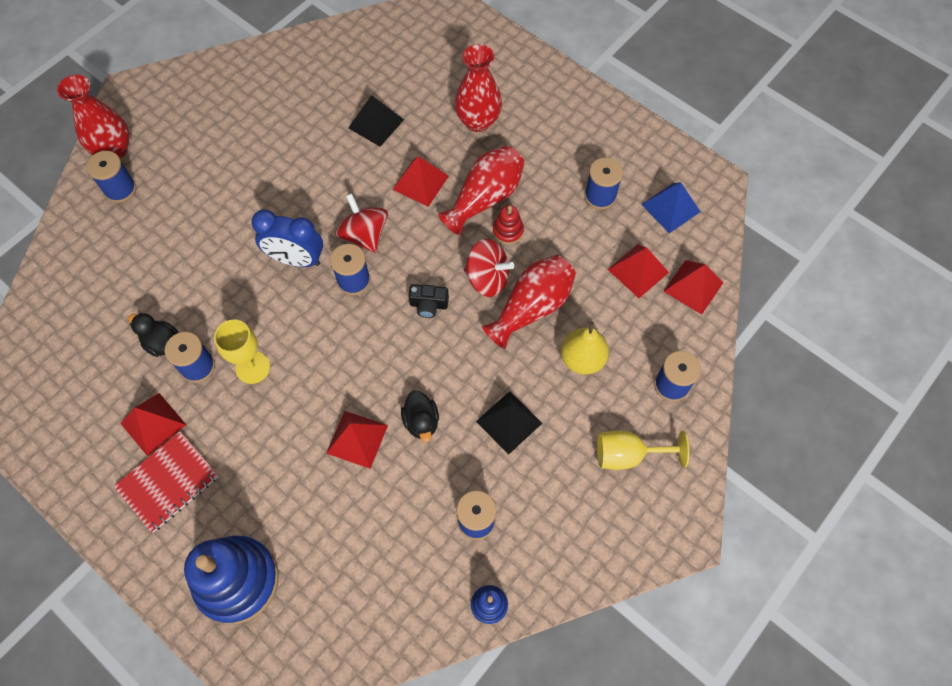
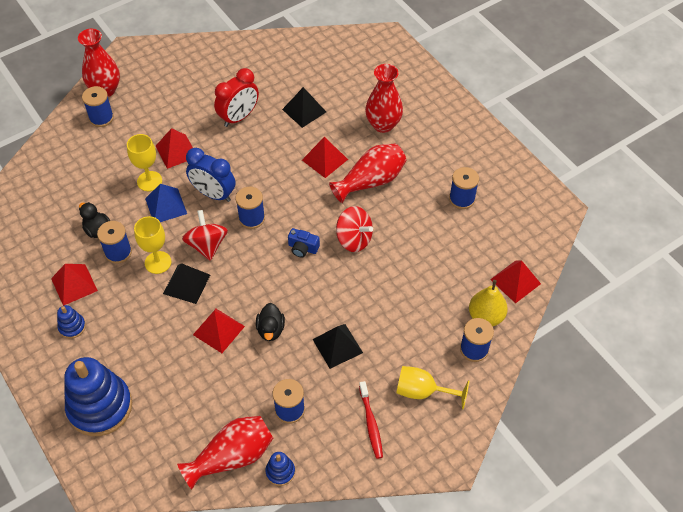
camera: 15 degrees right, 10 degrees down
red notebook [113,431,219,533] -> blue stacking toy [57,305,86,339]
red spinning top [336,193,388,253] -> red spinning top moved to [182,210,228,261]
black camera [408,284,449,318] -> blue camera [288,228,320,258]
red vase [482,255,576,349] -> red vase moved to [177,416,273,490]
red stacking toy [493,205,524,244] -> none
yellow pear [561,321,609,375] -> yellow pear moved to [469,280,508,326]
red pyramid [607,244,669,298] -> red pyramid moved to [156,128,193,169]
blue pyramid [641,182,701,233] -> blue pyramid moved to [145,184,187,222]
none -> yellow goblet [127,134,162,191]
none -> black pyramid [163,263,210,304]
none -> red clock [214,68,259,127]
none -> red toothbrush [359,381,383,459]

